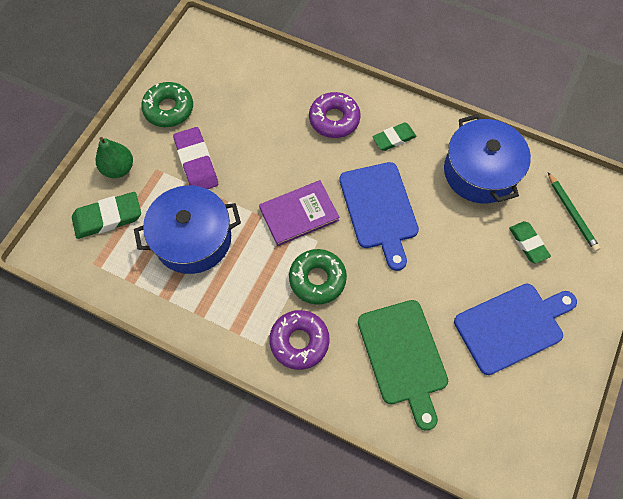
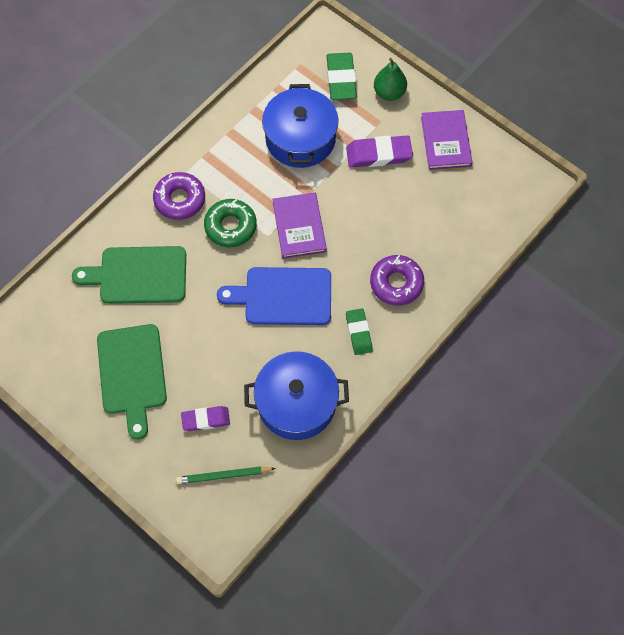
camera: 105 degrees right, 0 degrees up
green donut [141,82,193,127] -> purple book [421,110,472,170]
blue cutting board [454,284,577,375] -> green cutting board [97,324,167,440]
green eraser [509,221,551,263] -> purple eraser [181,406,230,431]

